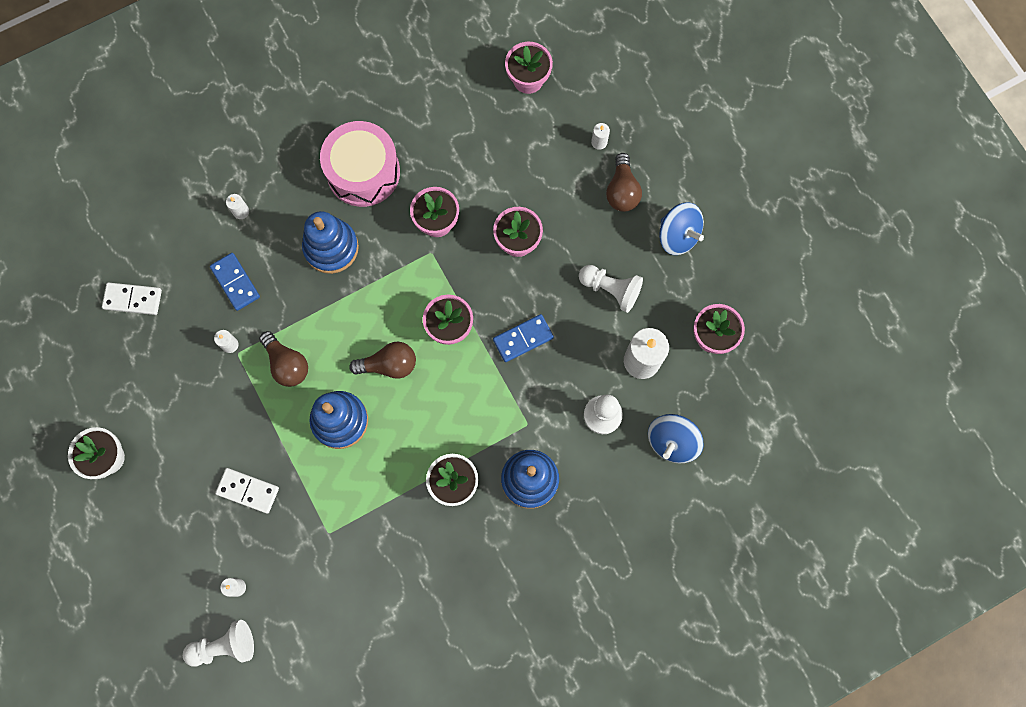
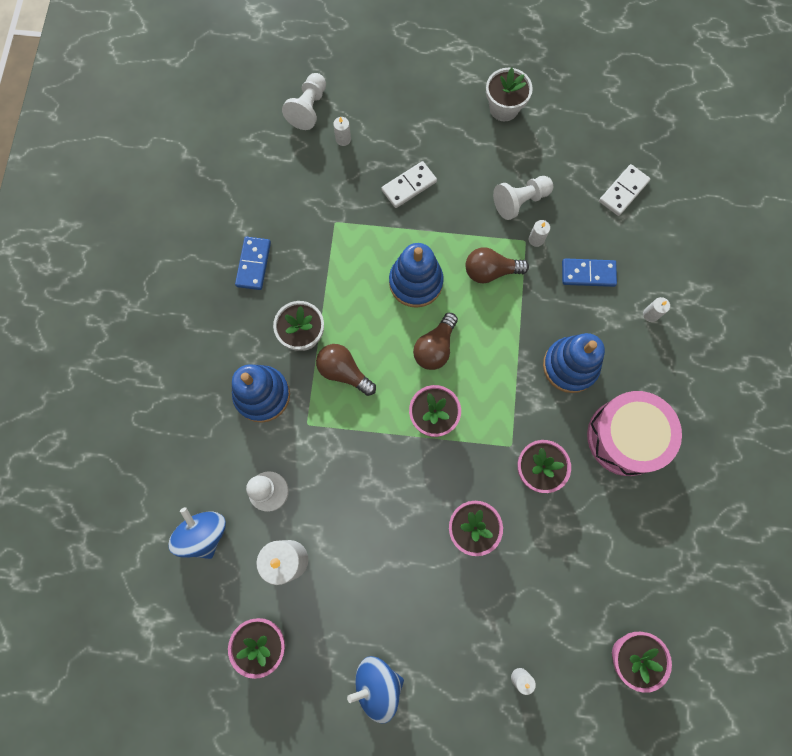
camera: 125 degrees right, 0 degrees up
blue domino [493,314,554,362] -> blue domino moved to [235,236,271,290]
white pawn [579,265,643,313] -> white pawn moved to [493,176,553,220]
brown light bulb [606,153,642,212] -> brown light bulb moved to [316,344,376,396]

